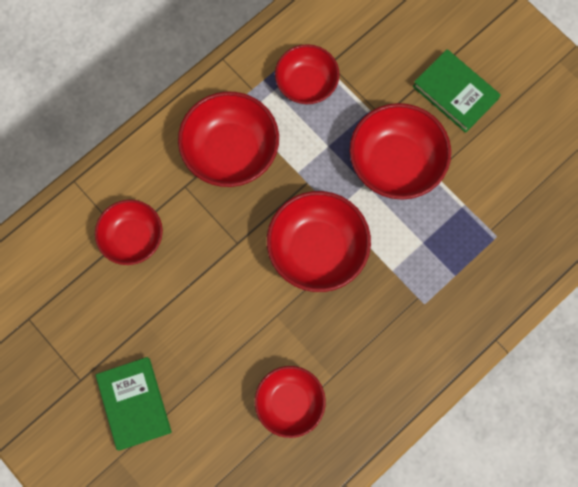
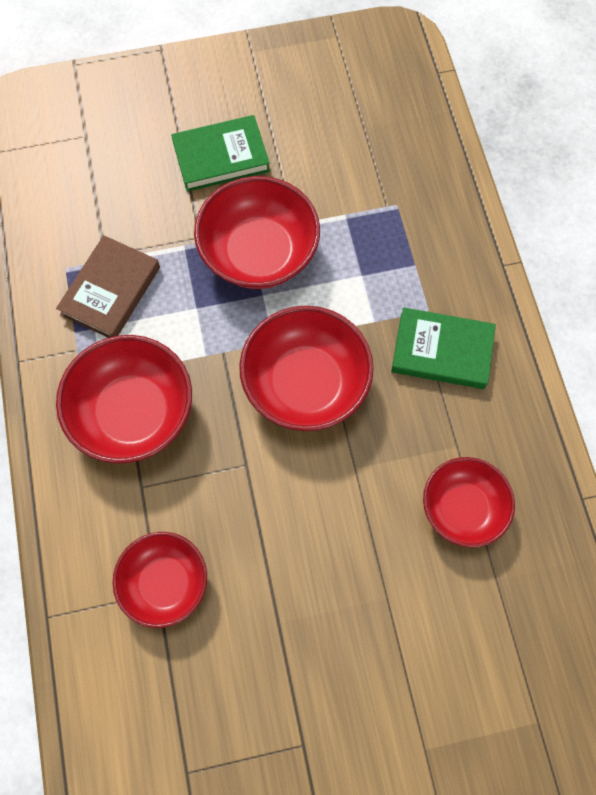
camera: 60 degrees left, 5 degrees down
green book [96,357,172,450] -> green book moved to [391,308,496,389]
red bowl [275,44,340,104] -> brown book [56,235,160,338]

